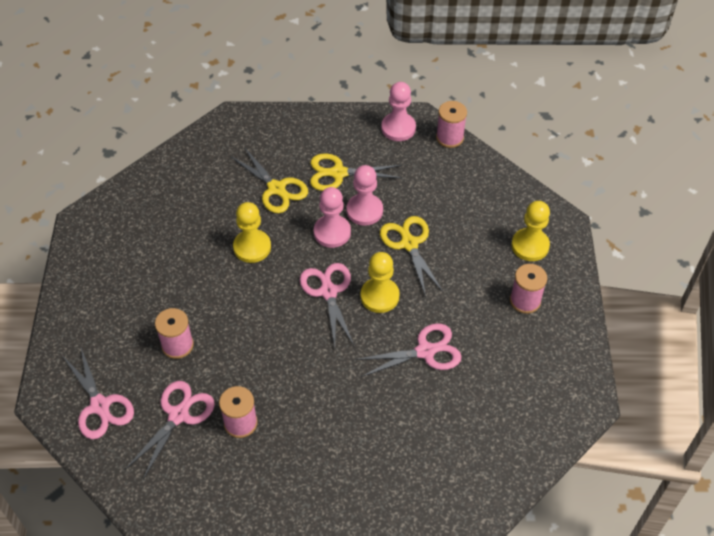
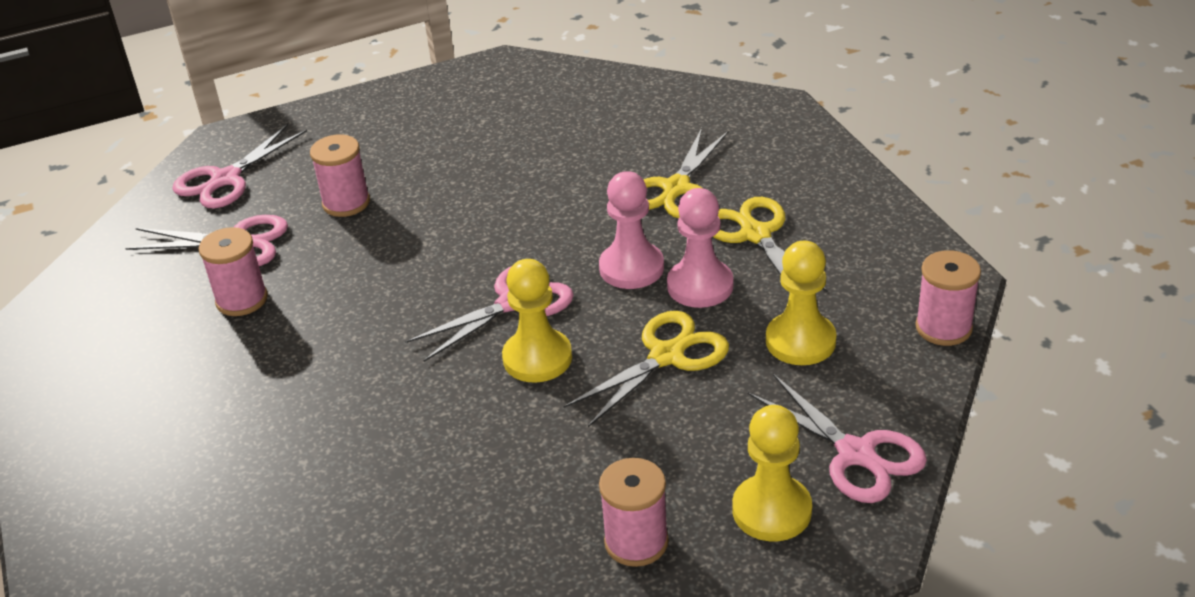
camera: 70 degrees right, 15 degrees down
yellow pawn [233,202,271,263] -> yellow pawn moved to [766,241,836,365]
pink scissors [355,323,462,377] -> pink scissors moved to [748,374,927,503]
pink pawn [381,82,416,141] -> none

